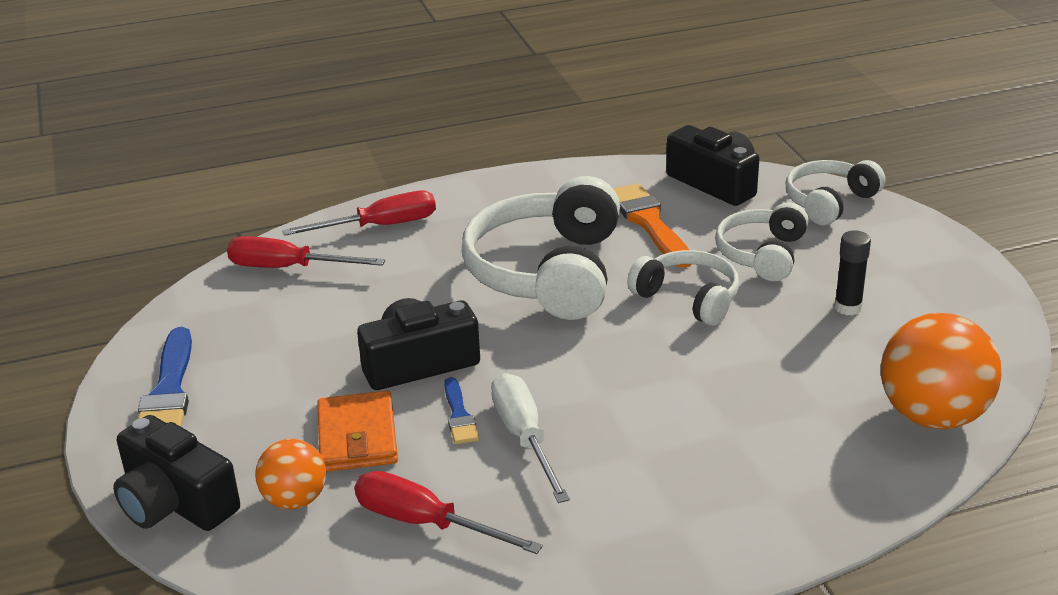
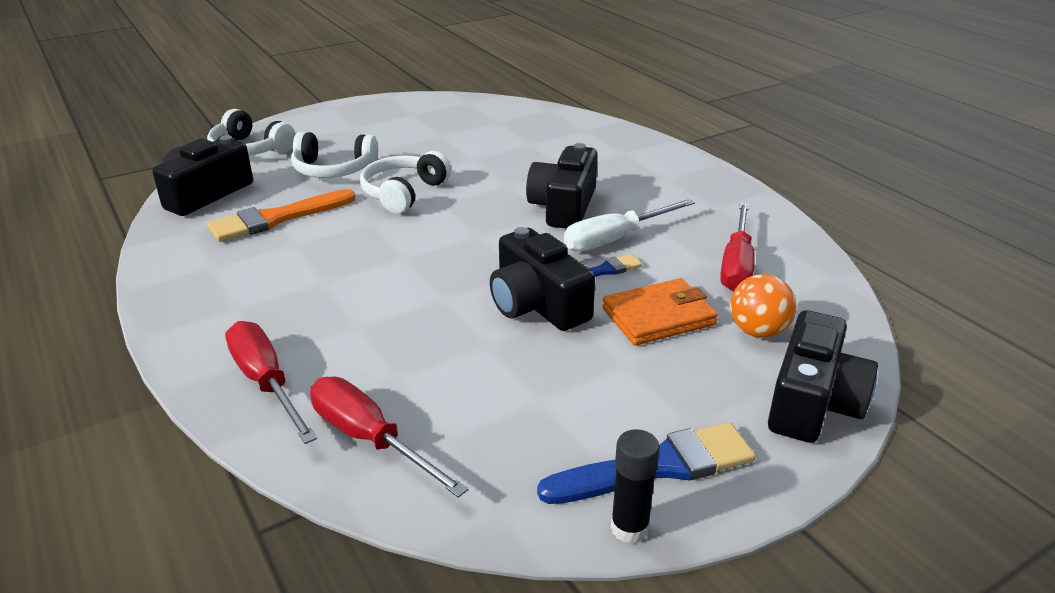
camera: 105 degrees left, 0 degrees up
red screwdriver [227,236,385,268] -> red screwdriver turned 135 degrees clockwise [310,377,469,498]
white headphones [461,176,620,320] -> none
black glue stick [834,230,871,315] -> black glue stick moved to [611,429,660,544]
orange ball [881,313,1001,429] -> none
none -> black camera [526,143,598,229]

